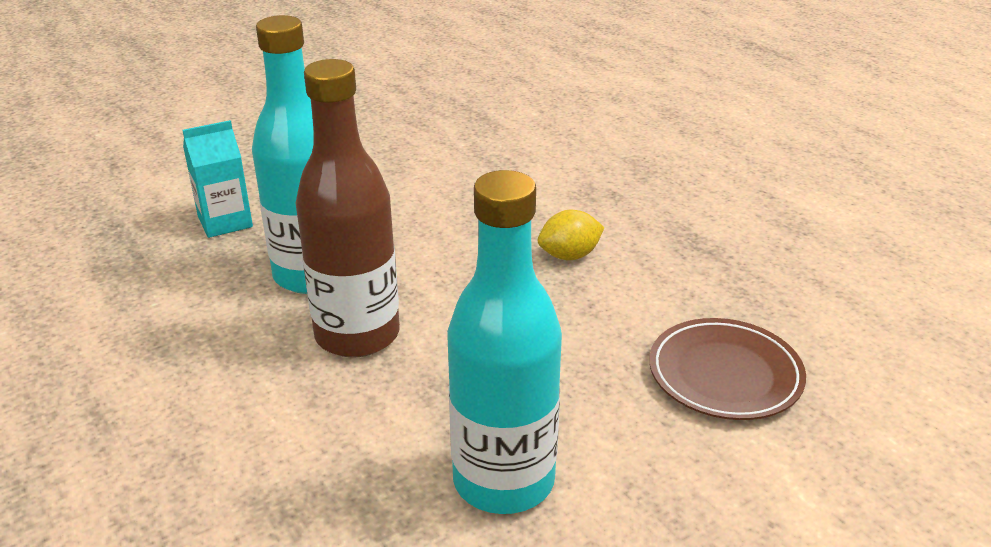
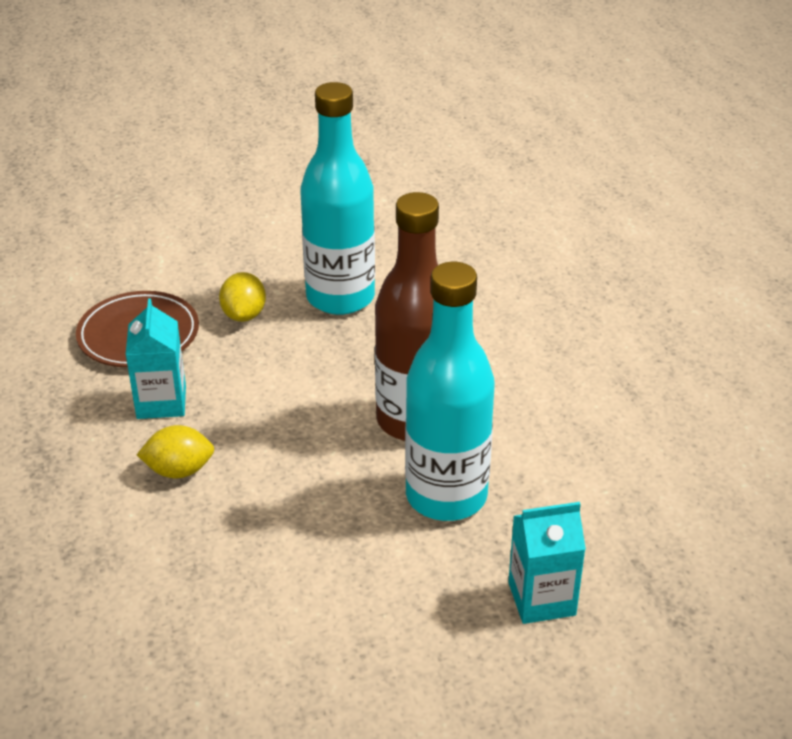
camera: 165 degrees left, 5 degrees up
none -> turquoise carton [125,298,186,419]
none -> yellow lemon [219,272,266,322]

